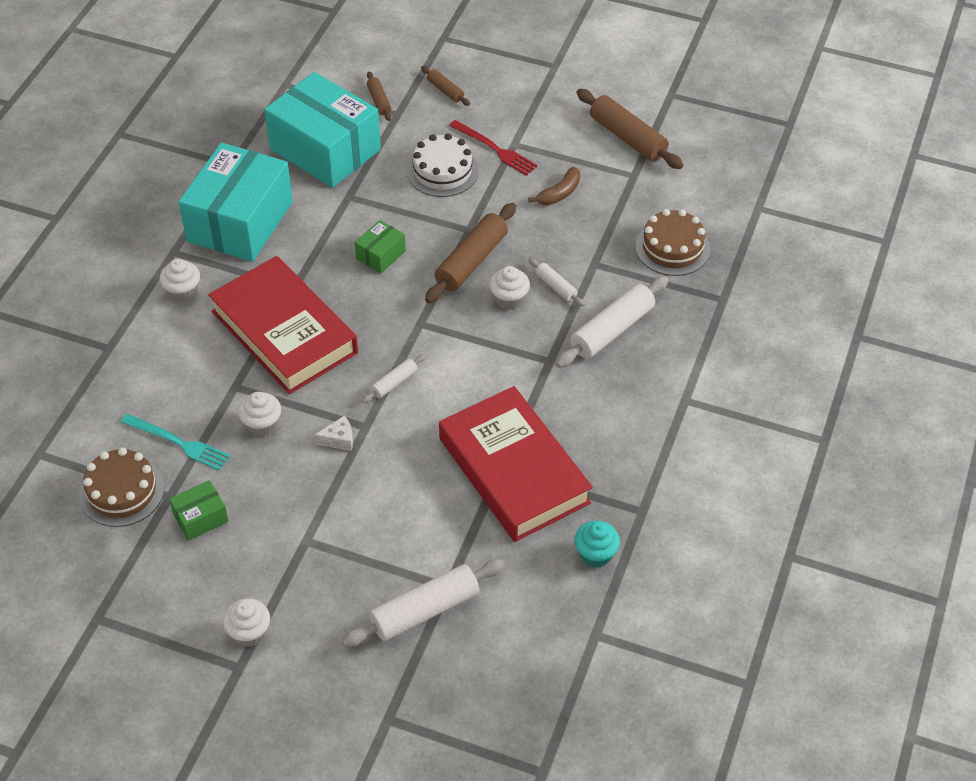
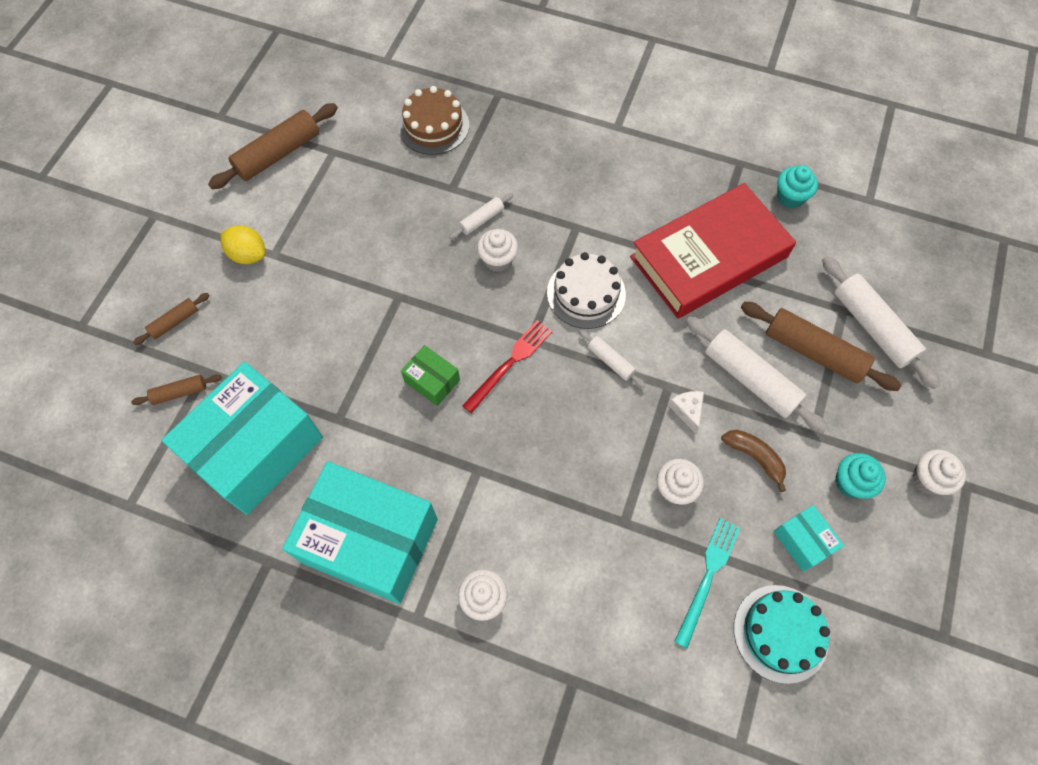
camera: 90 degrees left, 15 degrees up
brown cake [79,448,164,527] -> turquoise cake [734,585,830,684]
green box [169,480,229,541] -> turquoise box [773,505,844,572]
red book [208,256,358,394] -> none
white cake [407,133,479,197] -> white cake moved to [547,252,626,329]
brown rolling pin [425,203,516,303] -> brown rolling pin moved to [741,302,901,391]
red fork [449,120,538,176] -> red fork moved to [462,320,552,413]
brown banana [528,167,580,205] -> brown banana moved to [721,430,786,492]
white rolling pin [555,276,669,368] -> white rolling pin moved to [686,316,828,433]
none -> yellow lemon [220,225,265,264]
none -> turquoise cupcake [835,453,886,499]

